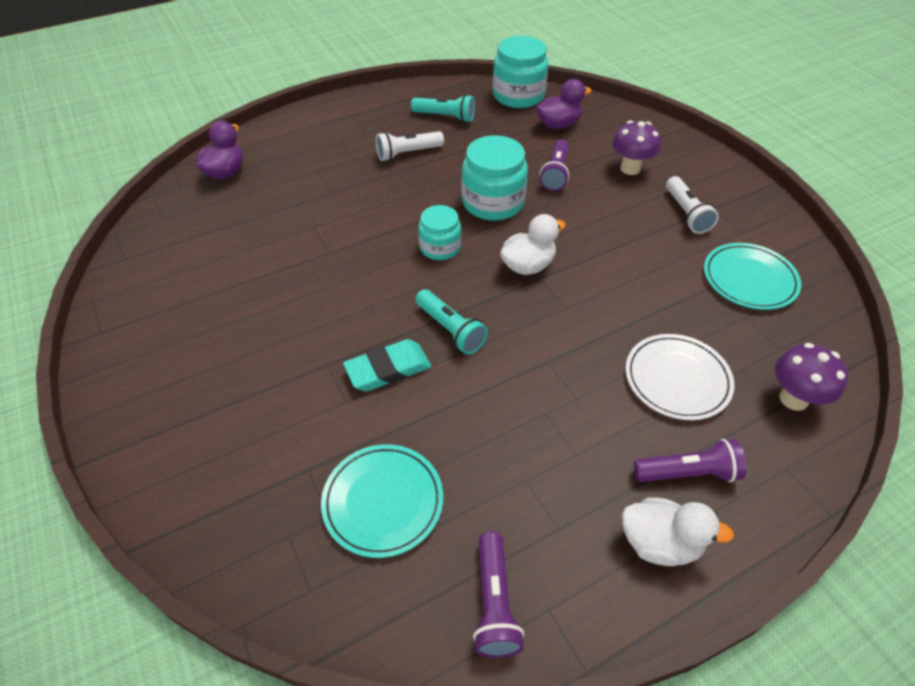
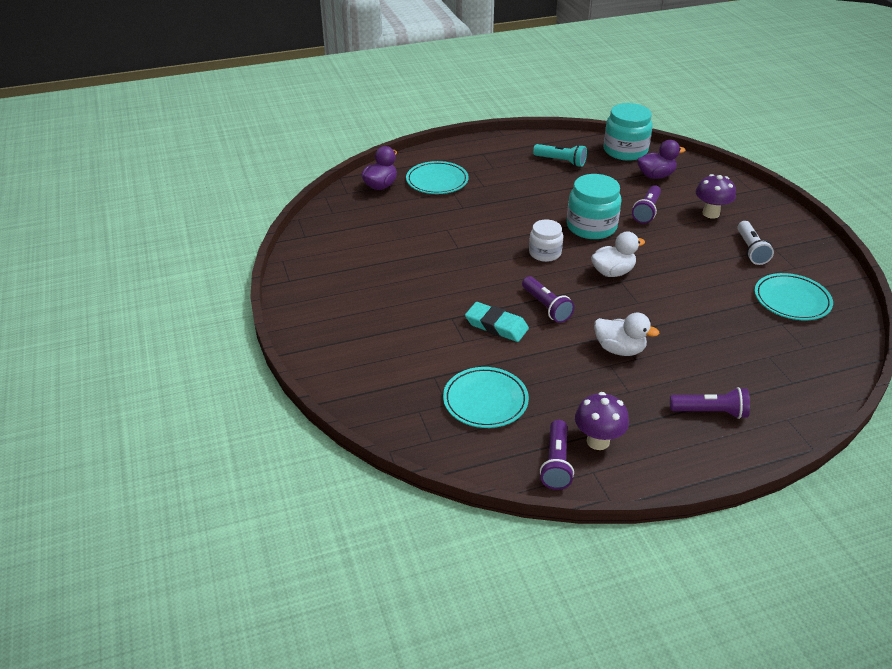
camera: 10 degrees right, 10 degrees down
turquoise eraser [343,339,431,391] -> turquoise eraser turned 45 degrees clockwise [465,302,529,342]
white flashlight [376,131,444,161] -> none
turquoise flashlight [416,289,488,355] -> purple flashlight [522,276,575,323]
turquoise jar [418,205,461,260] -> white jar [529,219,563,262]
white duck [622,497,734,566] -> white duck moved to [594,312,659,356]
white plate [625,334,735,420] -> none
purple mushroom [775,343,848,411] -> purple mushroom moved to [575,392,629,450]
none -> turquoise plate [406,161,469,194]

